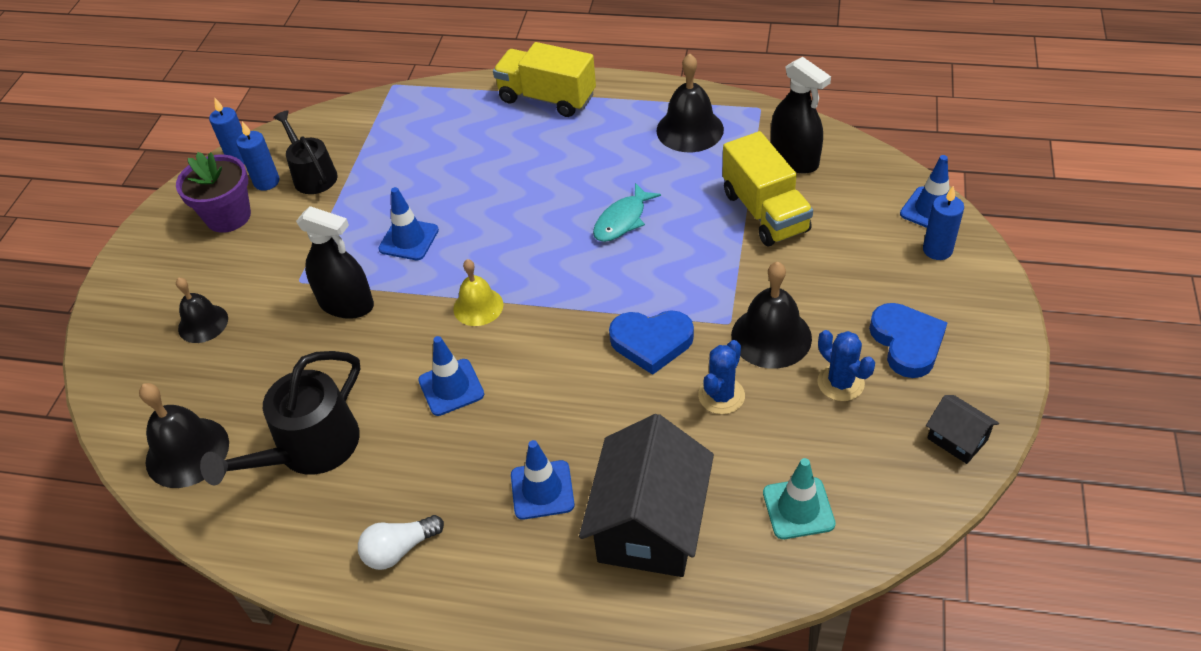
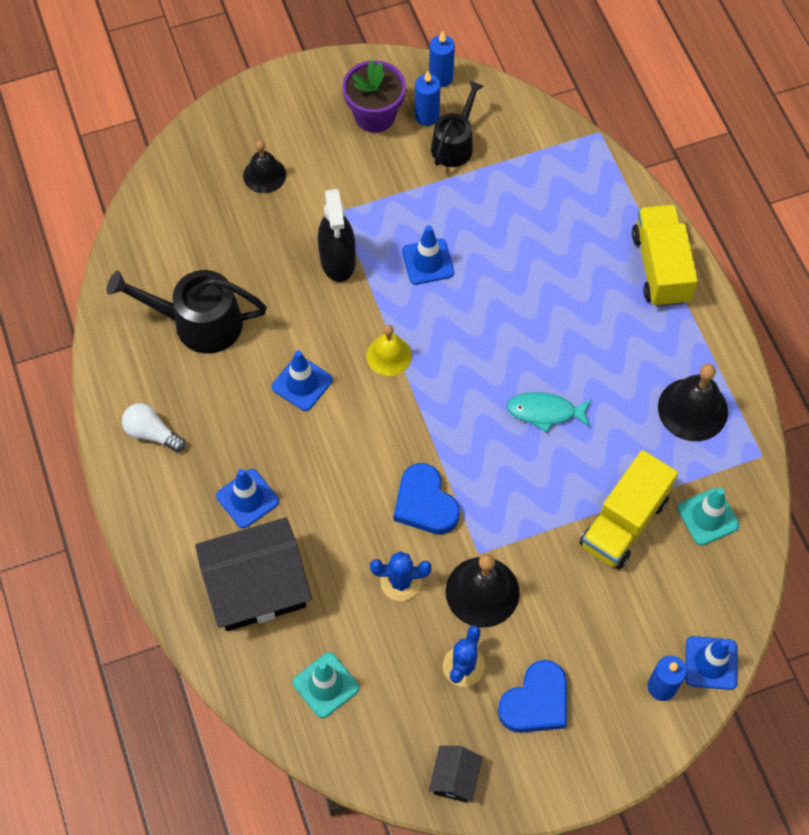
camera: 55 degrees right, 15 degrees up
black bell [139,383,229,488] -> none
black spray bottle [771,57,831,174] -> turquoise traffic cone [677,488,740,546]

